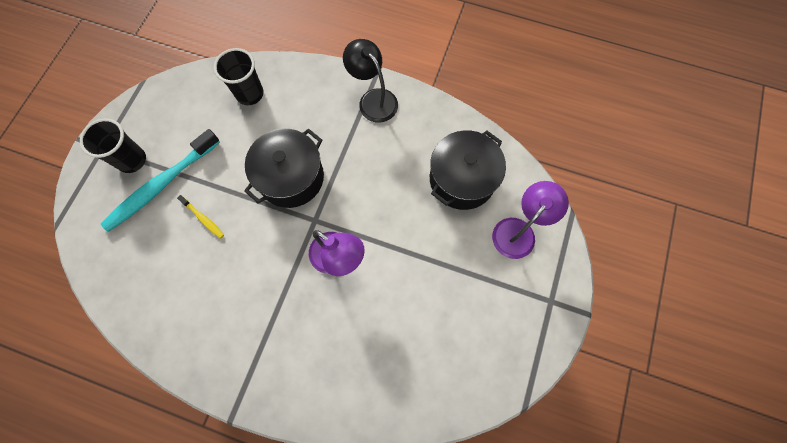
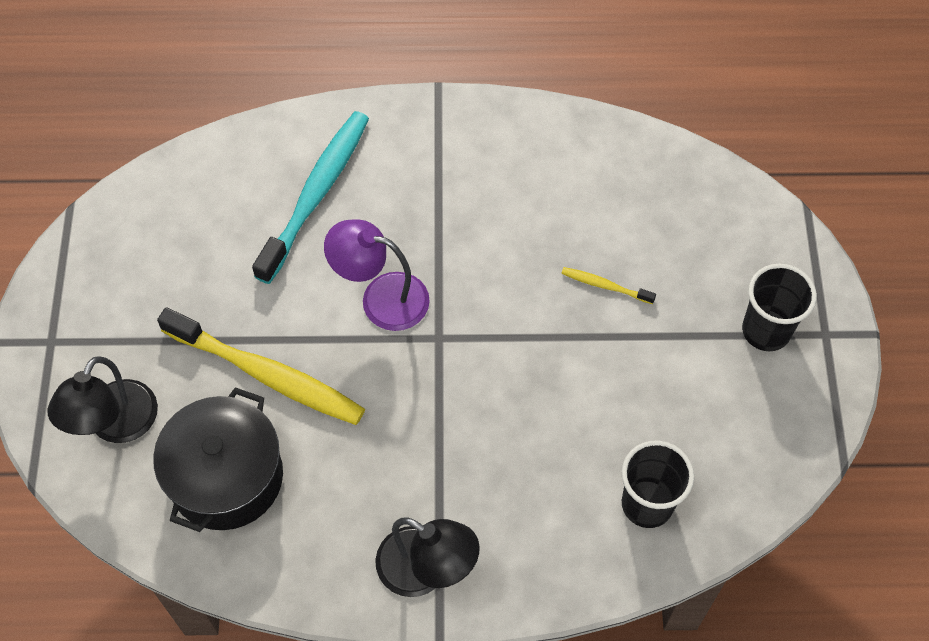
camera: 160 degrees right, 10 degrees down
turquoise toothbrush [101,129,220,232] -> turquoise toothbrush moved to [252,111,369,284]
black pot [244,129,324,208] -> none
purple lamp [492,181,569,259] -> black lamp [48,356,158,443]
none -> yellow toothbrush [157,307,365,425]

